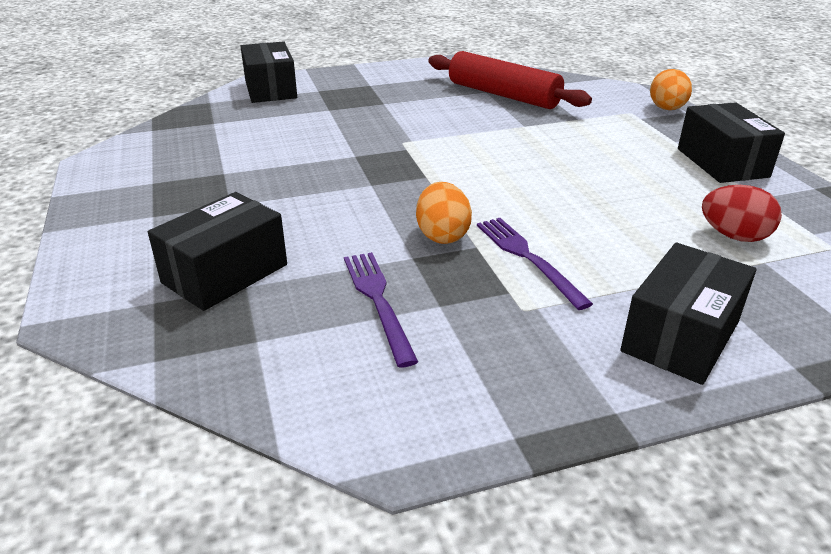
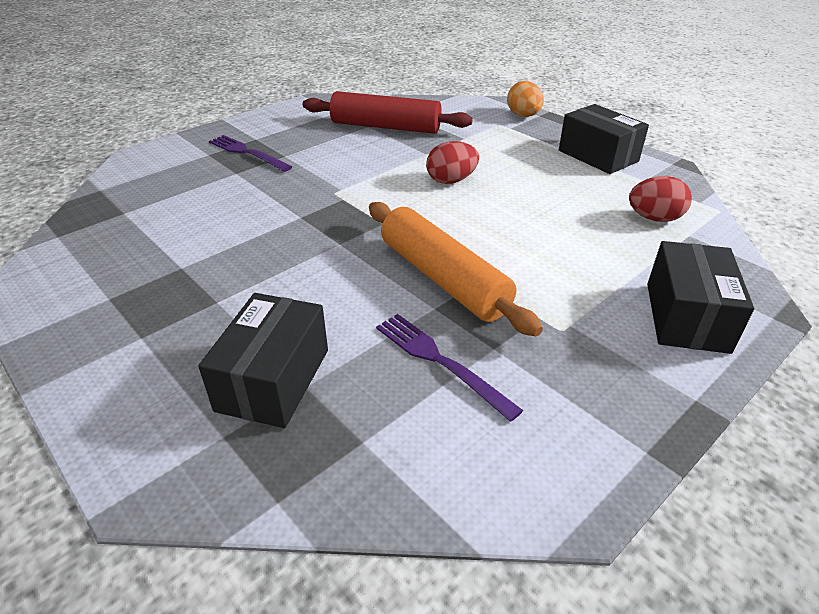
camera: 25 degrees left, 5 degrees up
black box [240,41,297,103] -> none
orange egg [416,182,472,244] -> orange rolling pin [369,202,543,336]
purple fork [477,218,593,310] -> purple fork moved to [209,135,292,172]
none -> red egg [426,141,479,184]

